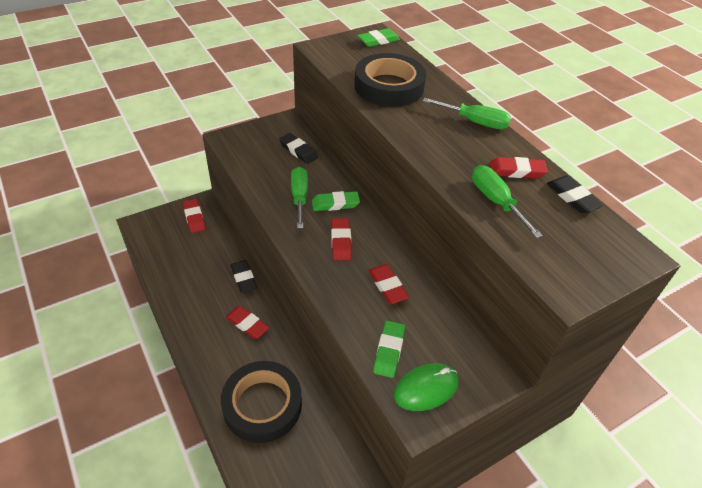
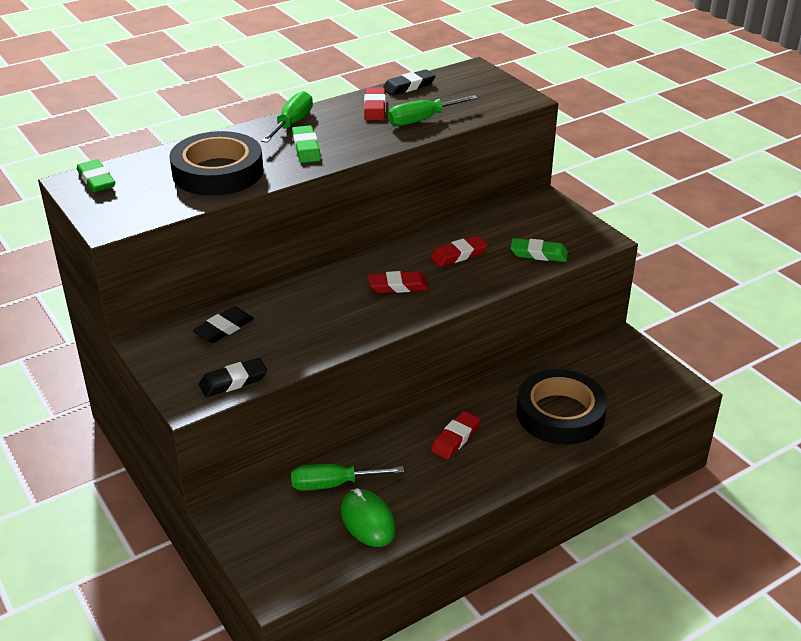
camera: 90 degrees left, 10 degrees down
red eraser [183,199,206,233] -> none
black eraser [231,260,257,293] -> black eraser moved to [199,358,267,397]
green screwdriver [291,167,308,229] -> green screwdriver moved to [291,464,404,491]
green eraser [312,191,360,211] -> green eraser moved to [292,125,321,163]
green mouse [394,363,458,411] -> green mouse moved to [341,488,396,547]

